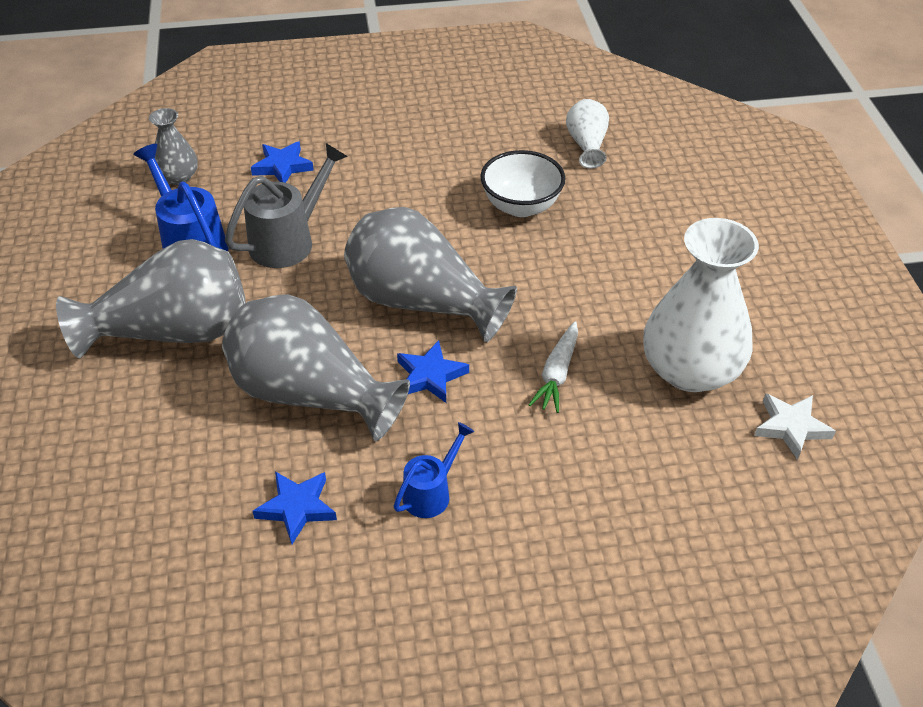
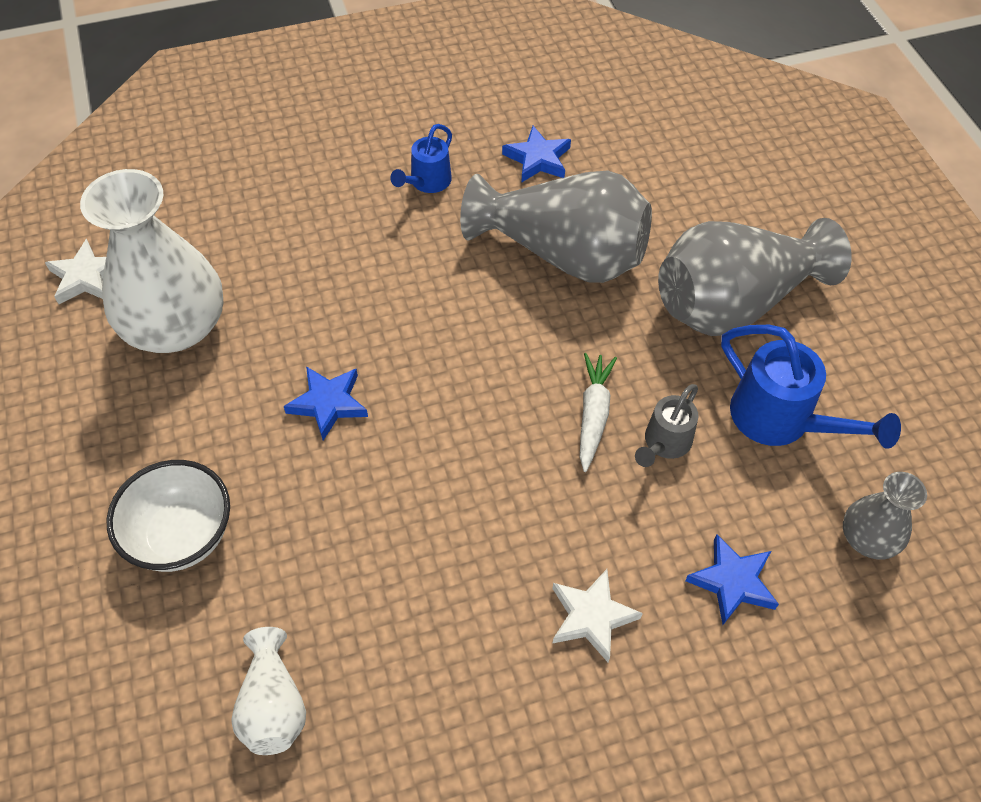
camera: 170 degrees right, 10 degrees up
grey watering can [225,143,348,268] -> grey watering can [635,384,699,467], size x0.60
grey vase [344,207,517,343] -> none
blue star [397,340,469,403] -> blue star moved to [284,366,368,441]
white bowl [480,150,566,217] -> white bowl moved to [107,460,230,572]
white carrot [529,321,578,413] -> white carrot moved to [580,353,617,472]
none -> white star [552,569,643,662]

